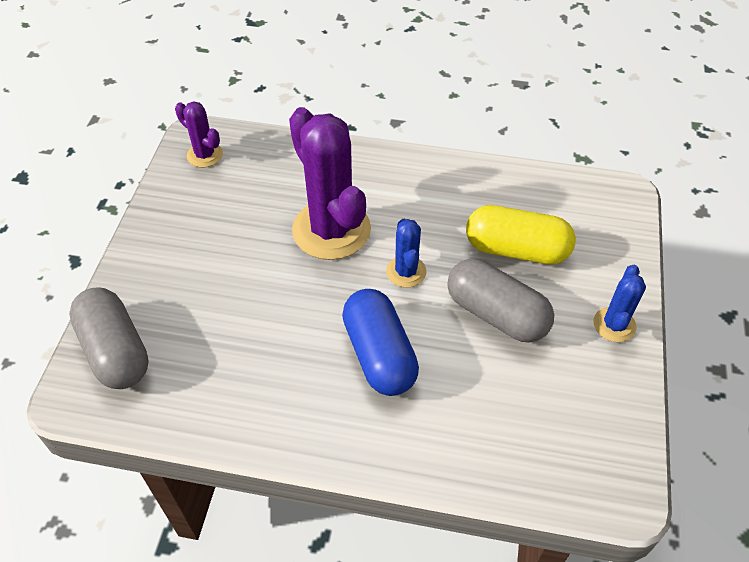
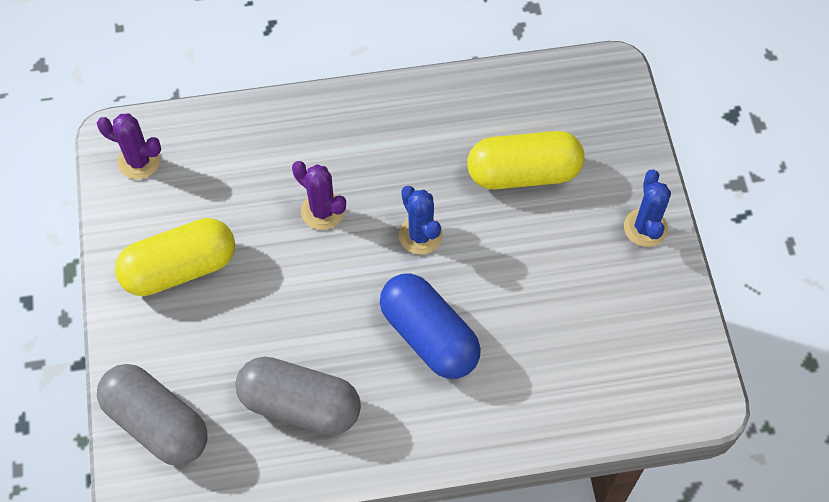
camera: 20 degrees left, 10 degrees up
purple cactus [289,107,371,260] -> purple cactus [292,161,346,230], size x0.49
grey capsule [447,259,554,343] -> grey capsule moved to [236,357,361,435]
none -> yellow capsule [115,218,235,296]

